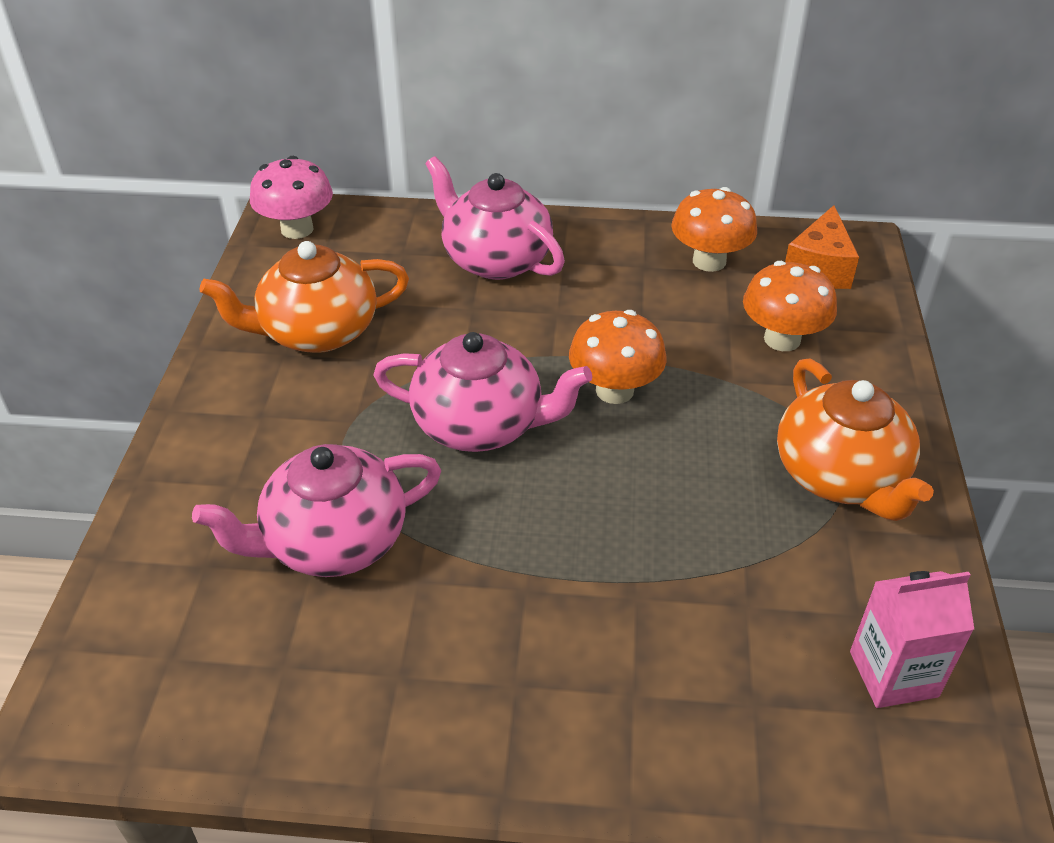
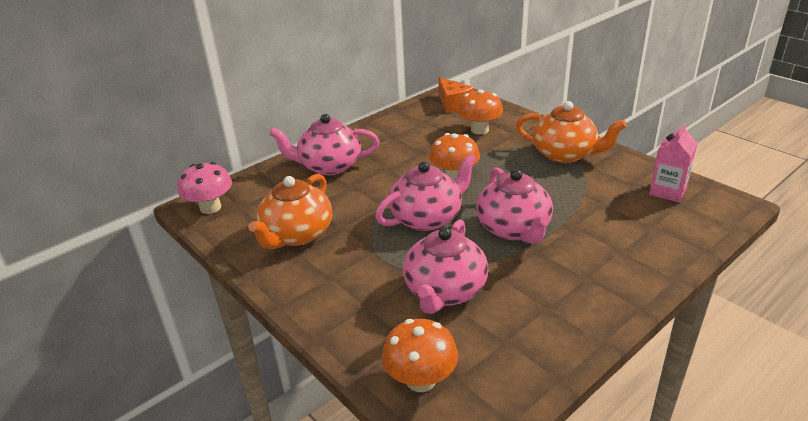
camera: 45 degrees left, 10 degrees down
orange mushroom [671,187,757,272] -> orange mushroom moved to [382,319,458,392]
none -> pink teapot [476,167,553,244]

